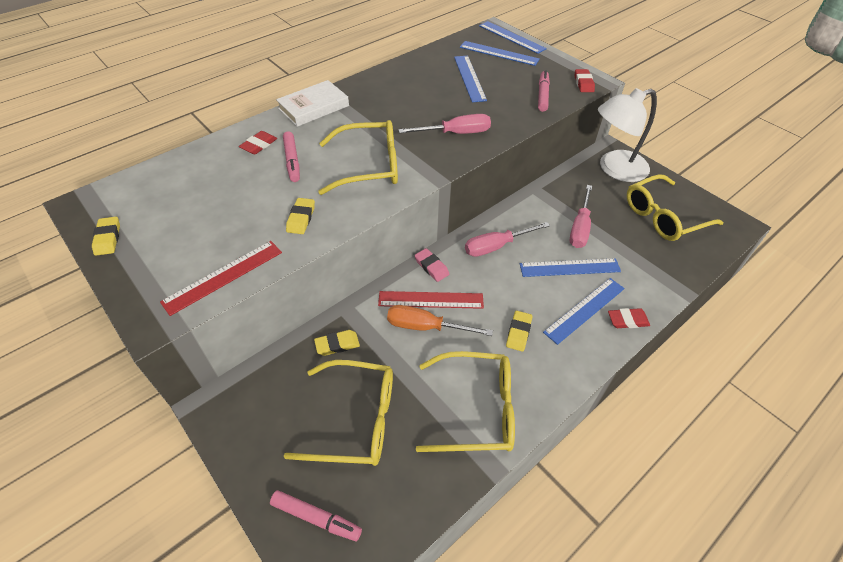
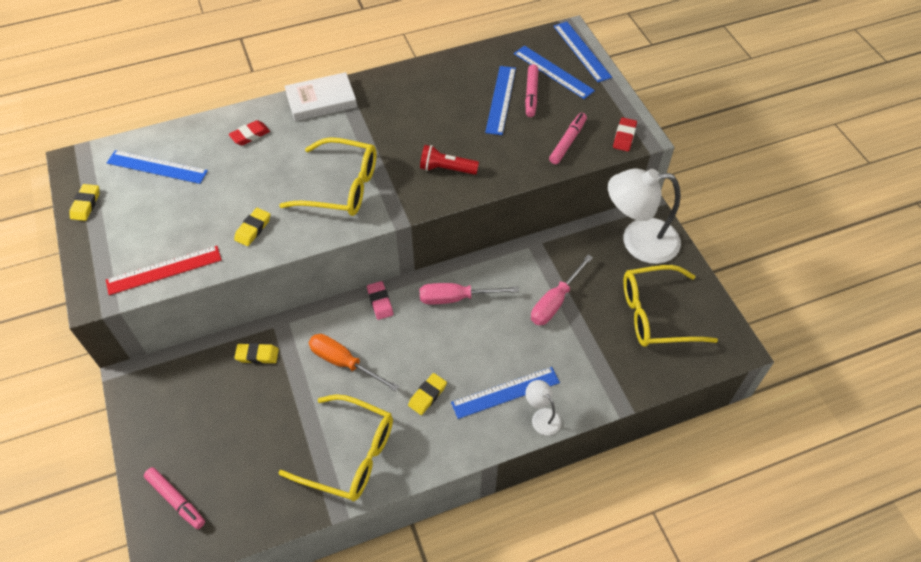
camera: 20 degrees right, 5 degrees up
pink marker [283,131,300,182] -> pink marker moved to [525,64,538,117]
yellow glasses [284,360,393,466] -> none
red ruler [378,291,484,309] -> none
pink screwdriver [398,114,491,134] -> red flashlight [420,145,479,175]
blue ruler [520,258,621,277] -> blue ruler moved to [107,150,208,184]
red eraser [608,308,650,328] -> white lamp [525,380,562,435]

